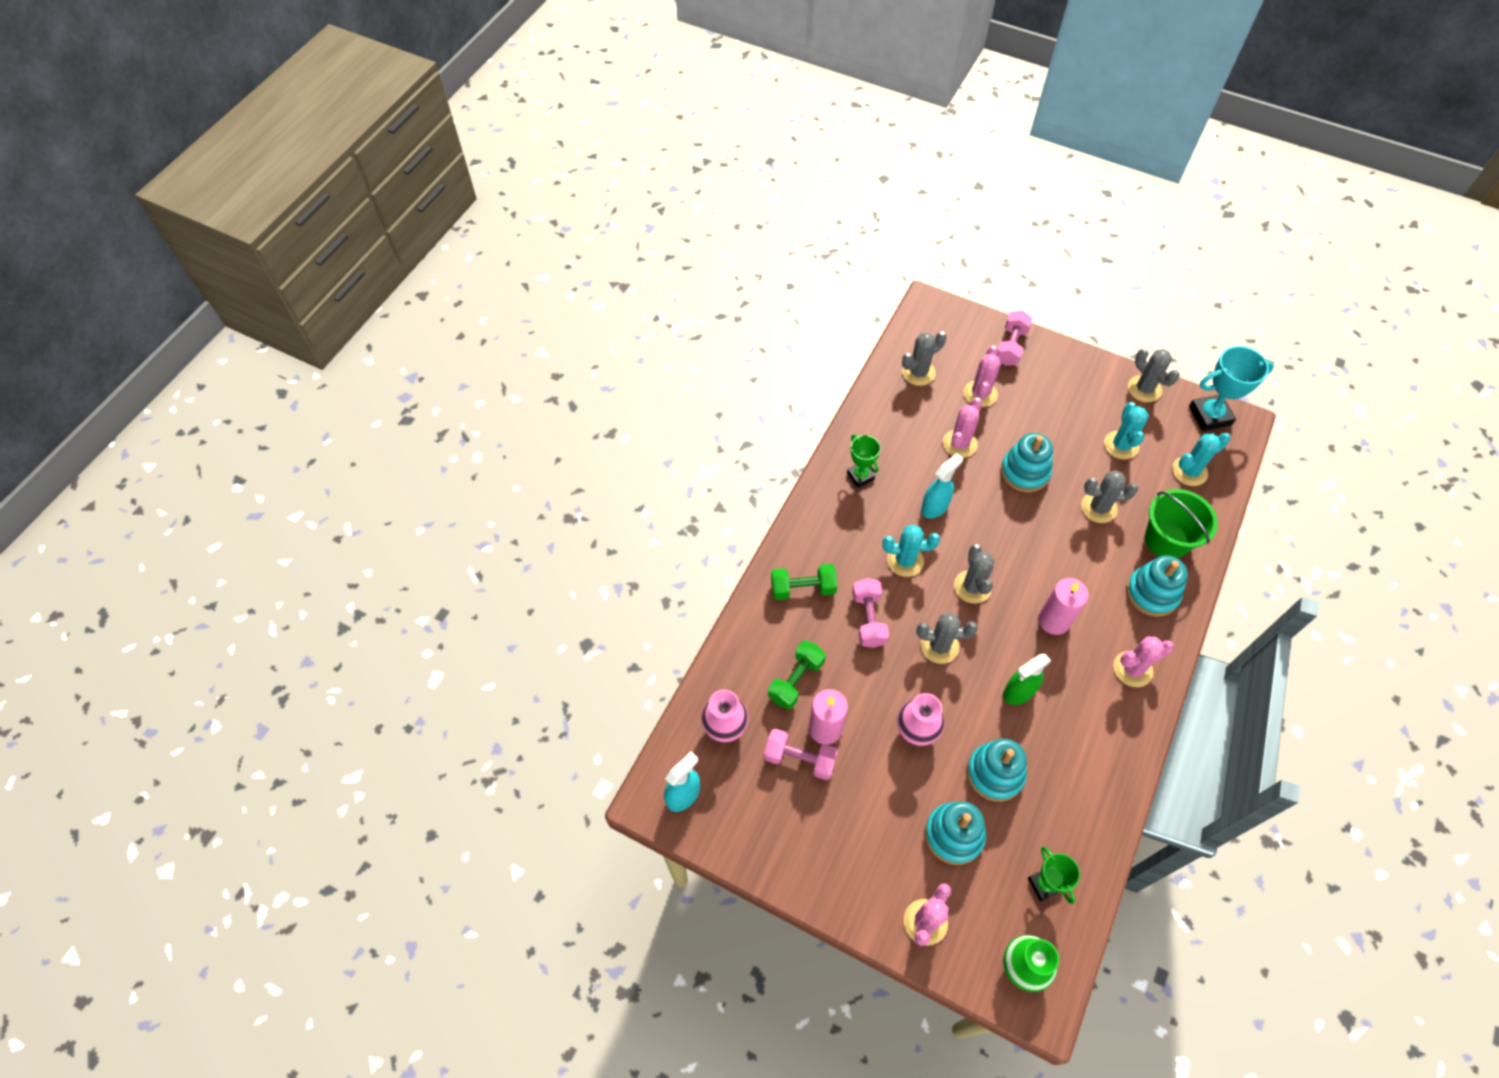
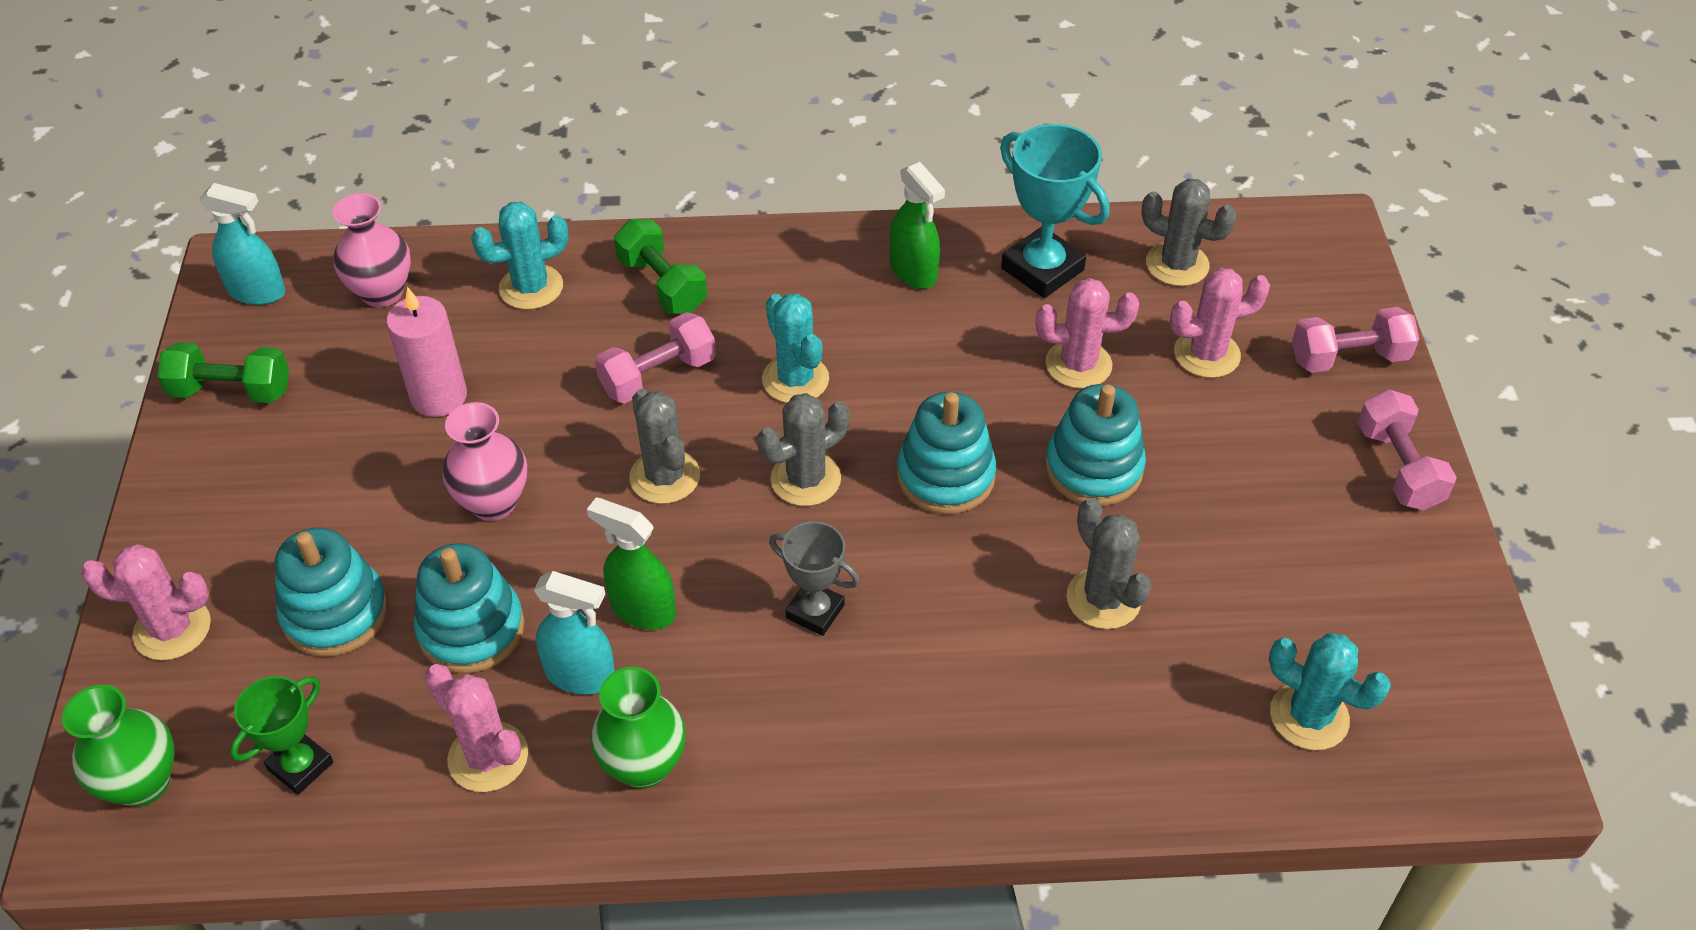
camera: 60 degrees right, 10 degrees down
pink dumbbell [764,729,838,780] -> pink dumbbell moved to [1357,389,1457,510]
green dumbbell [768,640,826,710] -> green dumbbell moved to [157,342,289,403]
green trophy [847,435,881,488] -> green spray bottle [890,162,945,289]
turquoise spray bottle [921,453,963,518] -> turquoise spray bottle moved to [534,571,615,694]
pink candle [1038,578,1088,635] -> grey trophy [769,521,859,636]
turquoise cactus [1104,402,1149,460] -> turquoise cactus moved to [471,202,569,310]
pink cactus [1113,636,1174,687] -> pink cactus moved to [425,664,528,792]
turquoise stacking toy [1126,555,1188,617] -> turquoise stacking toy moved to [897,392,996,514]
grey cactus [1128,348,1180,402] -> none
green bucket [1145,489,1218,558] -> none
turquoise trophy [1189,346,1274,431] -> turquoise trophy moved to [1000,124,1110,298]
none -> green vase [591,667,686,789]

